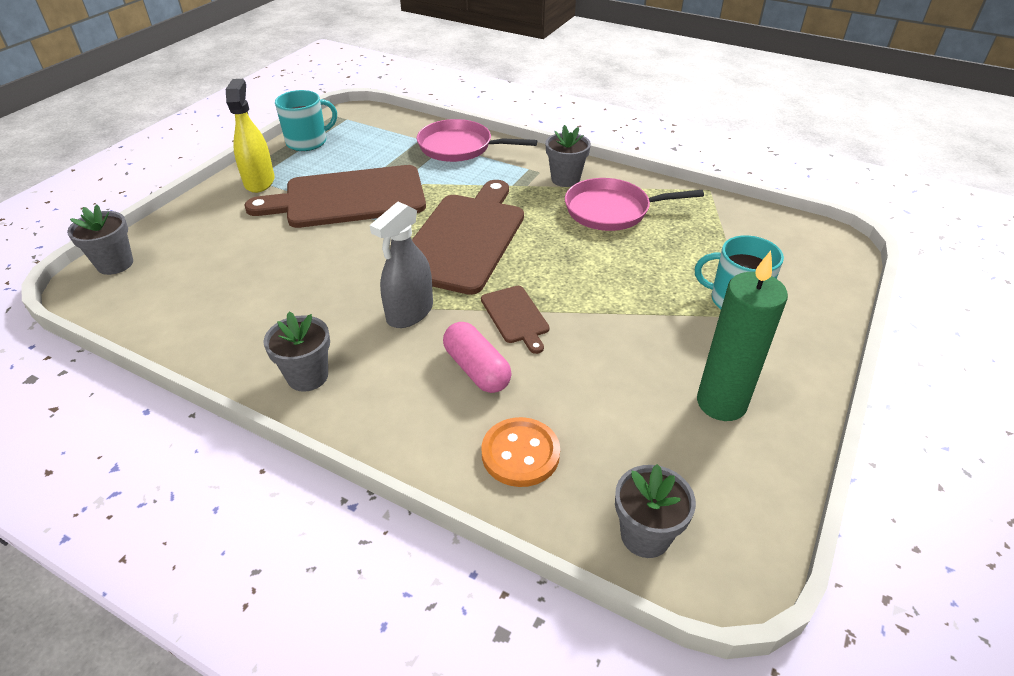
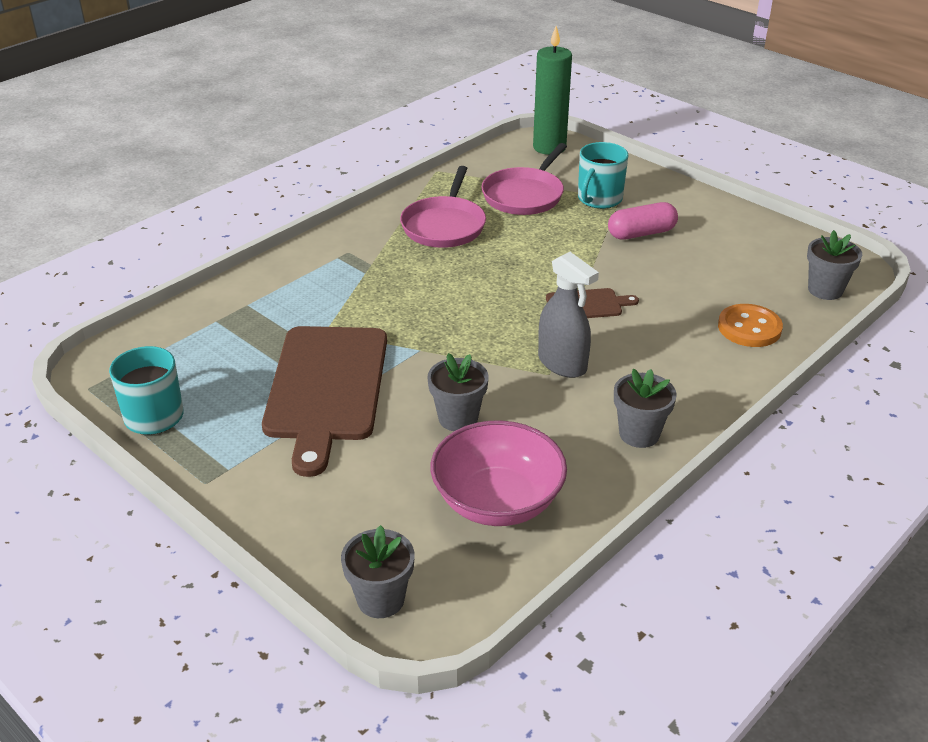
camera: 75 degrees left, 5 degrees down
yellow spray bottle [226,79,275,193] -> none
brown cutting board [412,180,524,295] -> none
pink pan [417,119,537,162] -> pink pan moved to [481,143,567,215]
pink capsule [443,322,512,393] -> pink capsule moved to [608,202,678,240]
grey flower pot [545,125,591,187] -> grey flower pot moved to [428,353,489,431]
green candle [697,251,788,421] -> green candle moved to [533,26,572,155]
none -> pink bowl [431,420,567,526]

